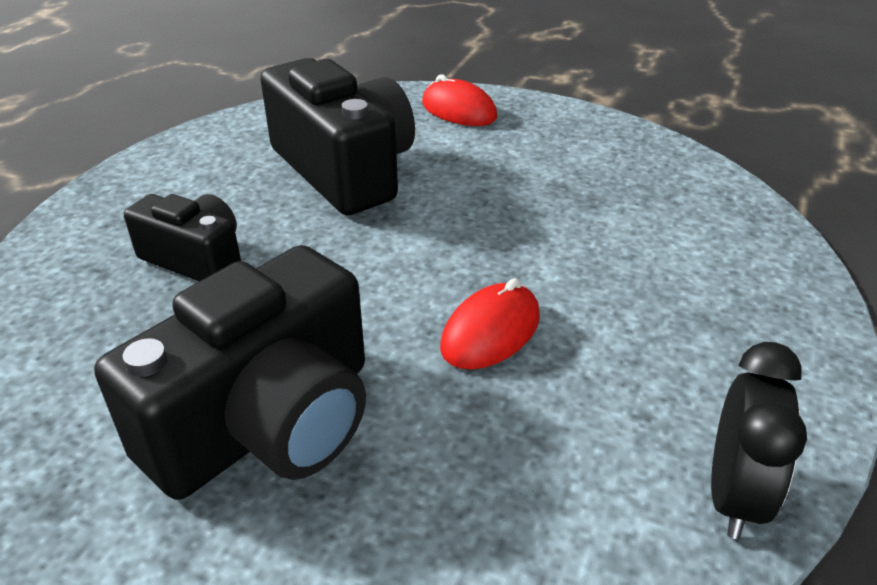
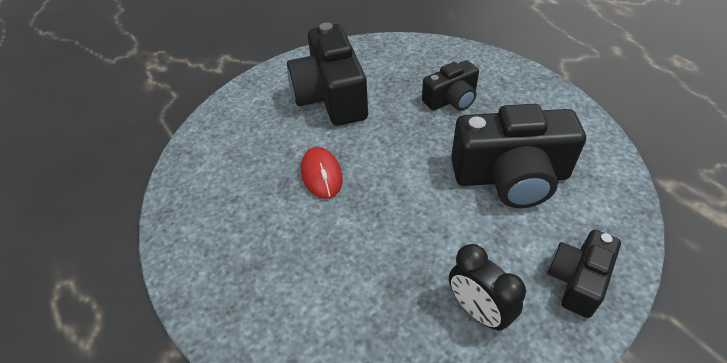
camera: 125 degrees right, 10 degrees up
red mouse [422,74,497,126] -> black camera [548,230,621,318]
black clock [711,342,807,539] -> black clock moved to [449,244,526,331]

